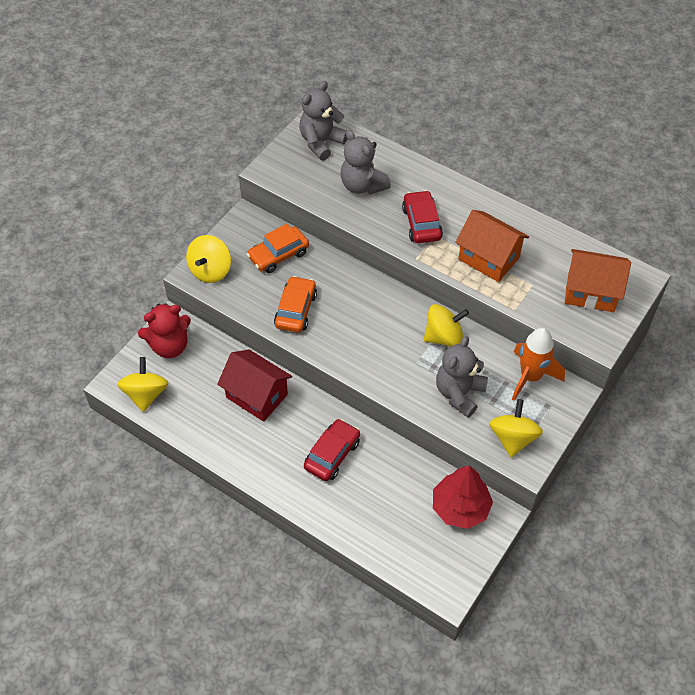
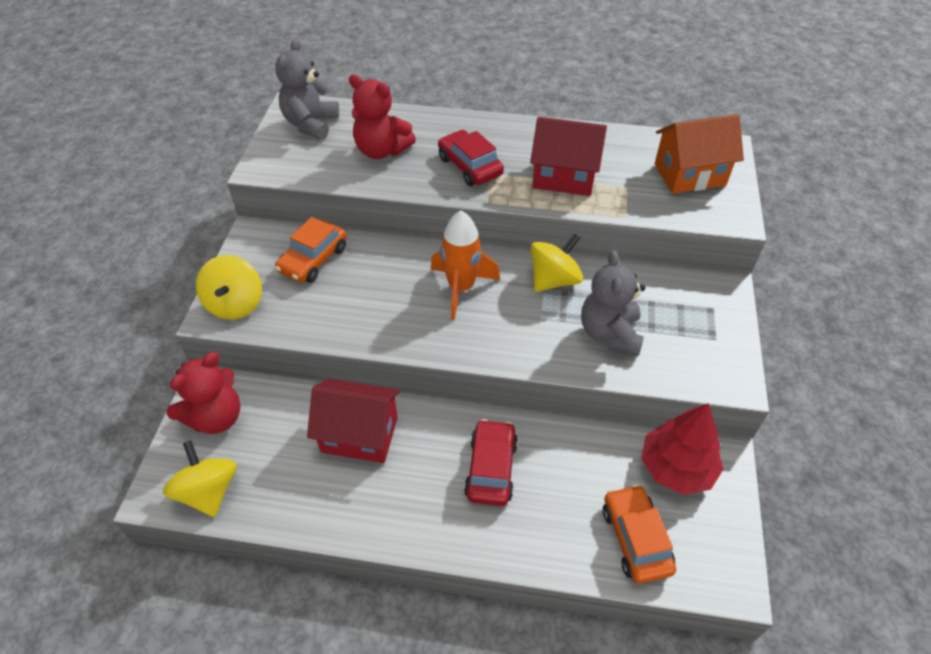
camera: 25 degrees left, 5 degrees down
orange car [274,276,317,333] -> orange car moved to [603,484,676,584]
grey teddy bear [340,130,391,194] -> red teddy bear [349,74,416,159]
orange house [455,210,529,282] -> red house [530,117,607,196]
yellow spinning top [489,399,543,457] -> none
orange rocket [512,328,565,401] -> orange rocket moved to [431,211,500,320]

